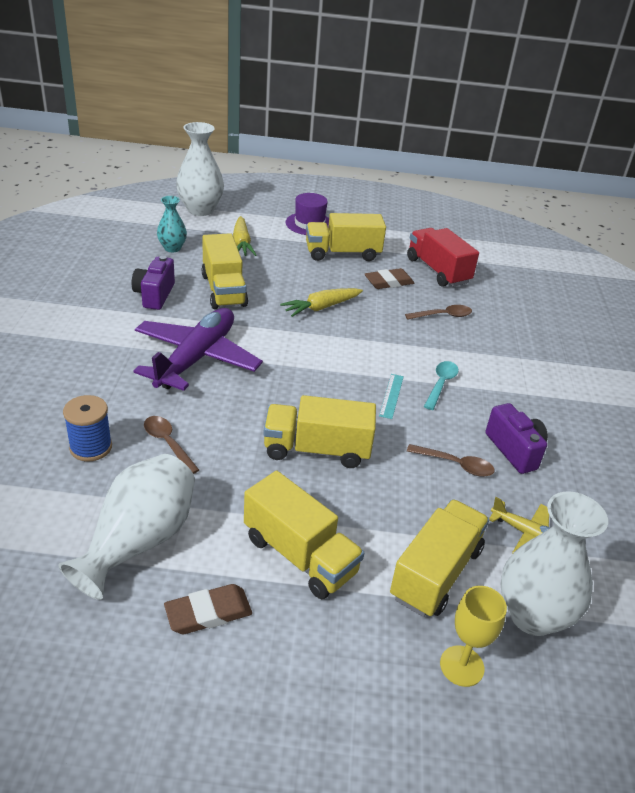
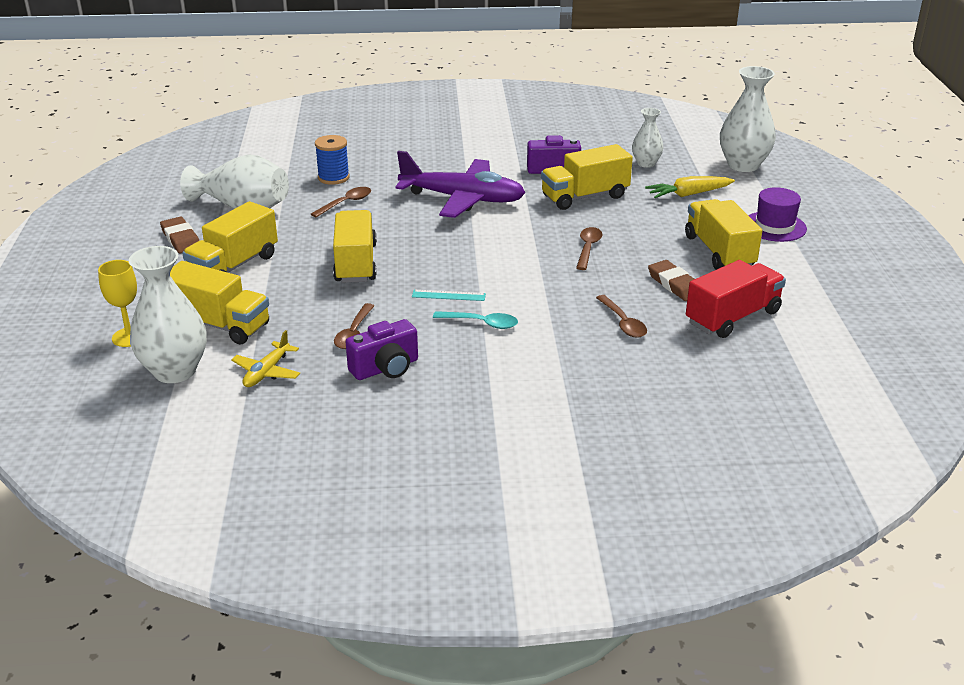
camera: 85 degrees right, 5 degrees down
turquoise vase [157,196,187,252] -> white vase [632,108,664,168]
yellow carrot [280,288,363,317] -> brown spoon [576,227,602,270]

